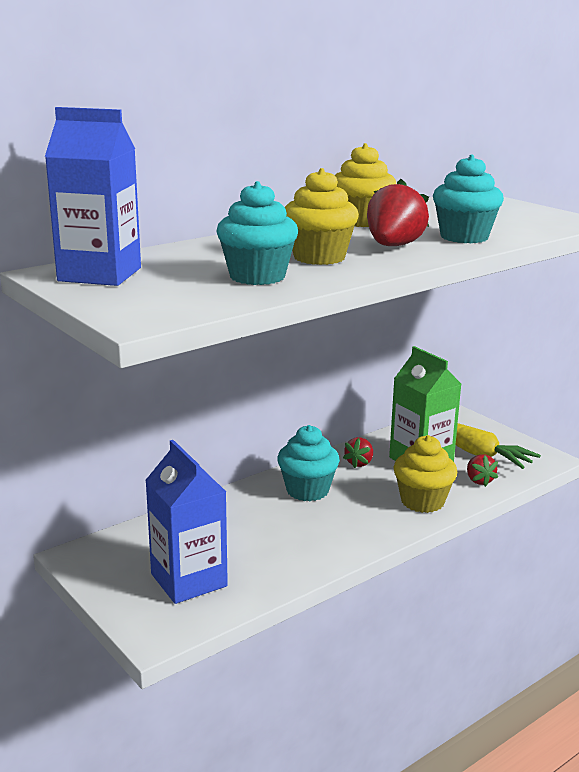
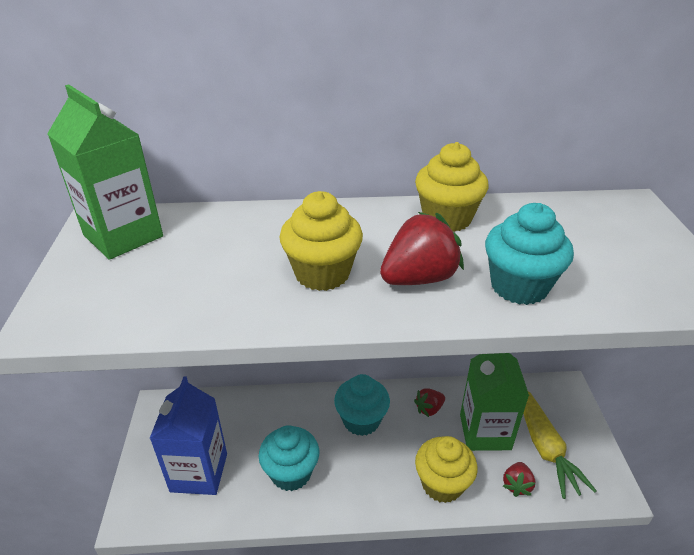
camera: 35 degrees right, 15 degrees up
blue carton [45,107,141,286] -> green carton [47,85,163,260]
turquoise cupcake [216,181,298,285] -> turquoise cupcake moved to [259,425,319,491]

